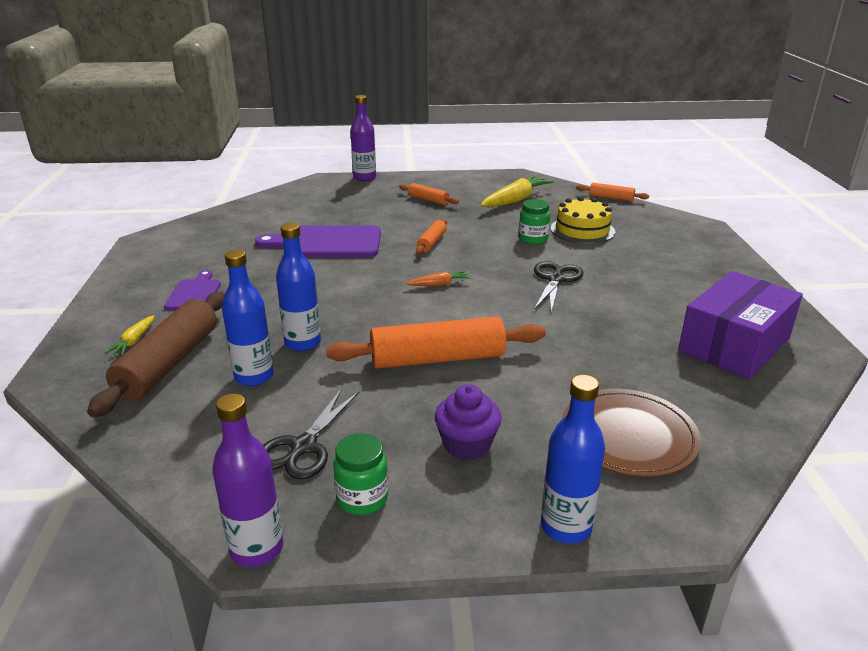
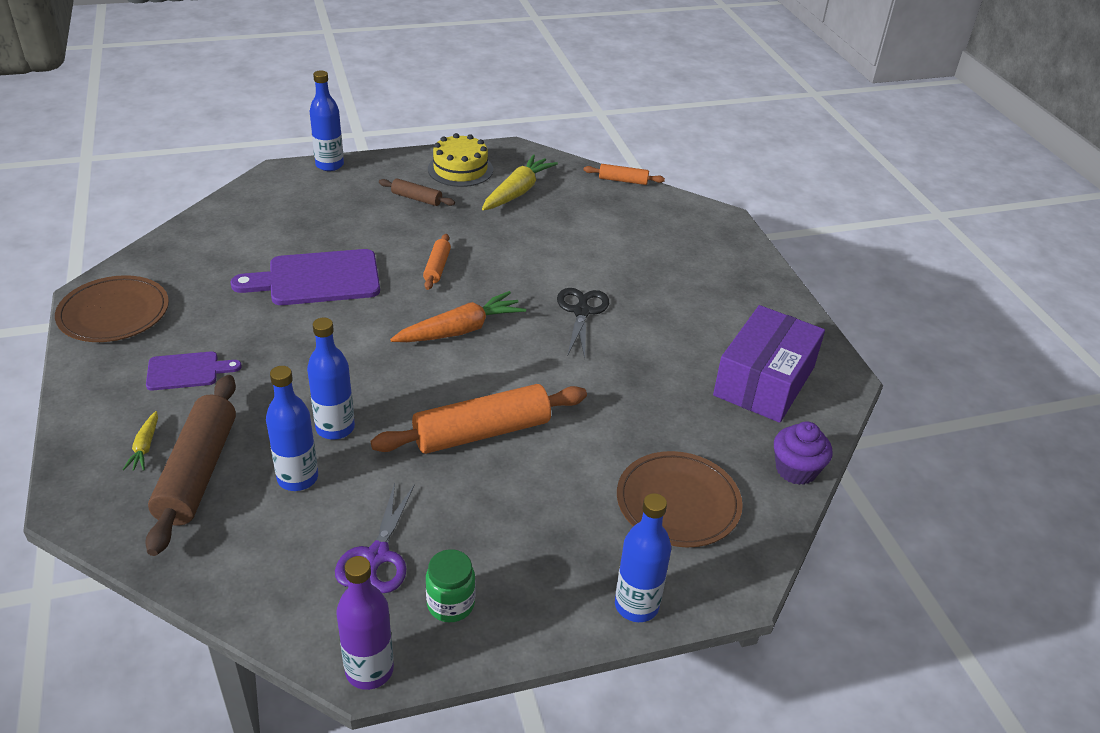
camera: 15 degrees left, 10 degrees up
purple cutting board [164,270,221,310] -> purple cutting board turned 90 degrees clockwise [146,352,242,391]
black scissors [263,388,359,479] -> purple scissors [335,483,415,593]
purple bottle [350,95,376,181] -> blue bottle [310,70,344,171]
orange rolling pin [399,183,459,205] -> brown rolling pin [379,178,455,206]
orange carrot [406,271,471,286] -> orange carrot [390,291,526,342], size x1.98
purple cupcake [435,384,502,460] -> purple cupcake moved to [774,422,833,485]
green jar [519,199,550,245] -> none
yellow cake [551,197,615,244] -> yellow cake moved to [428,133,493,187]
none -> brown plate [55,275,169,342]

